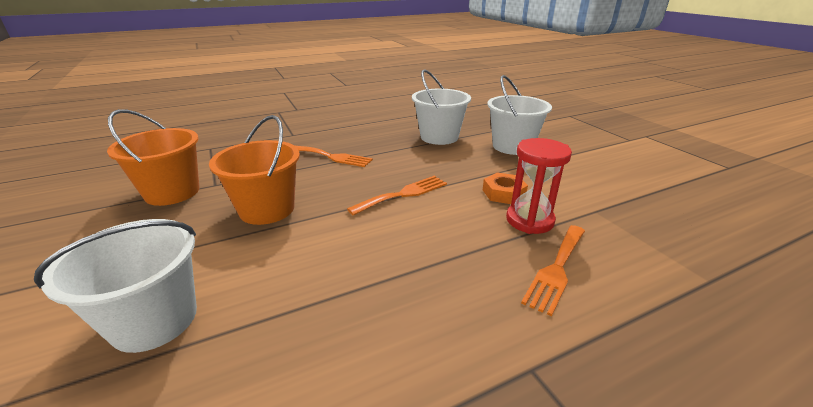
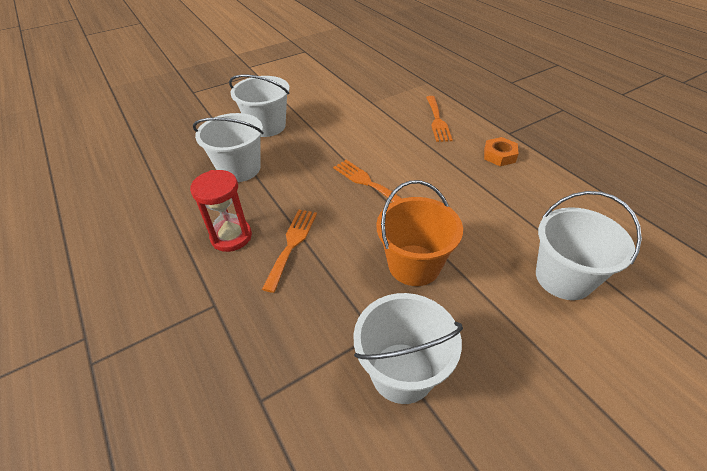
camera: 95 degrees left, 15 degrees up
orange bucket [107,109,200,206] -> white bucket [353,293,463,404]
orange nut [483,172,528,204] -> orange nut moved to [484,137,519,166]
red hourglass [506,138,572,234] -> red hourglass moved to [190,170,252,252]
orange fork [521,225,585,316] -> orange fork turned 60 degrees clockwise [426,96,453,142]

